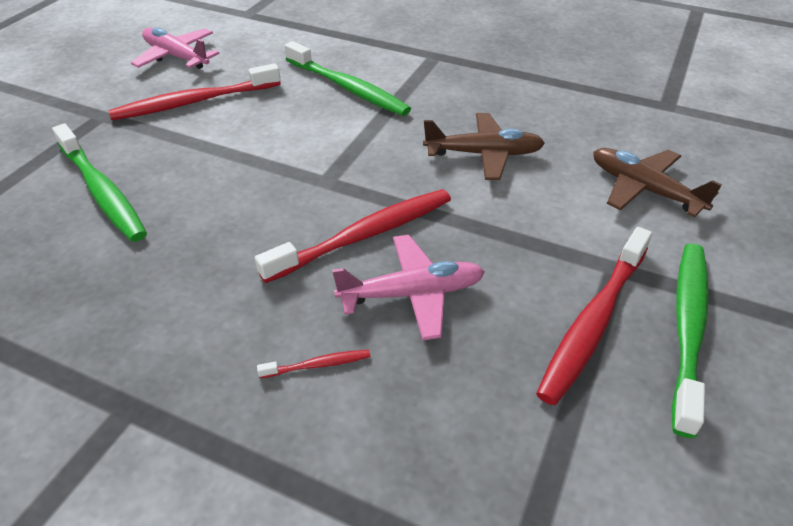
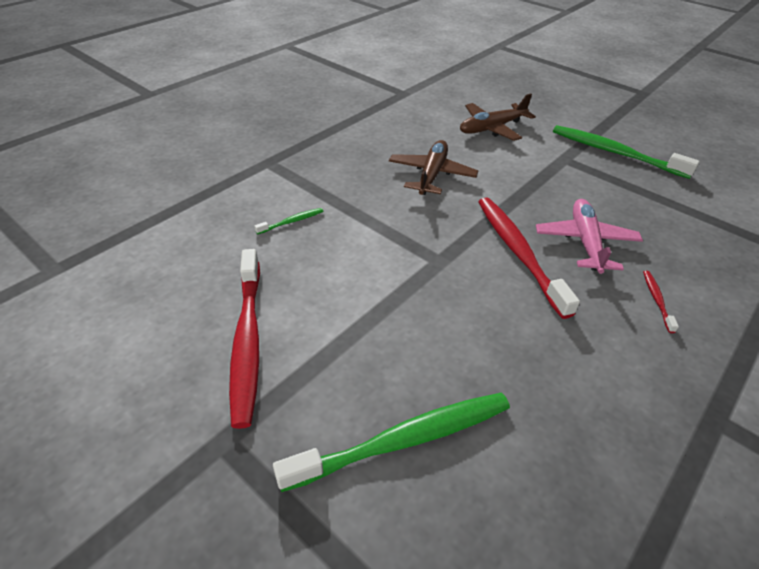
camera: 75 degrees left, 0 degrees up
pink plane [131,28,220,69] -> none
green toothbrush [284,41,411,116] -> green toothbrush [255,208,324,234], size x0.43
red toothbrush [536,227,652,405] -> none

